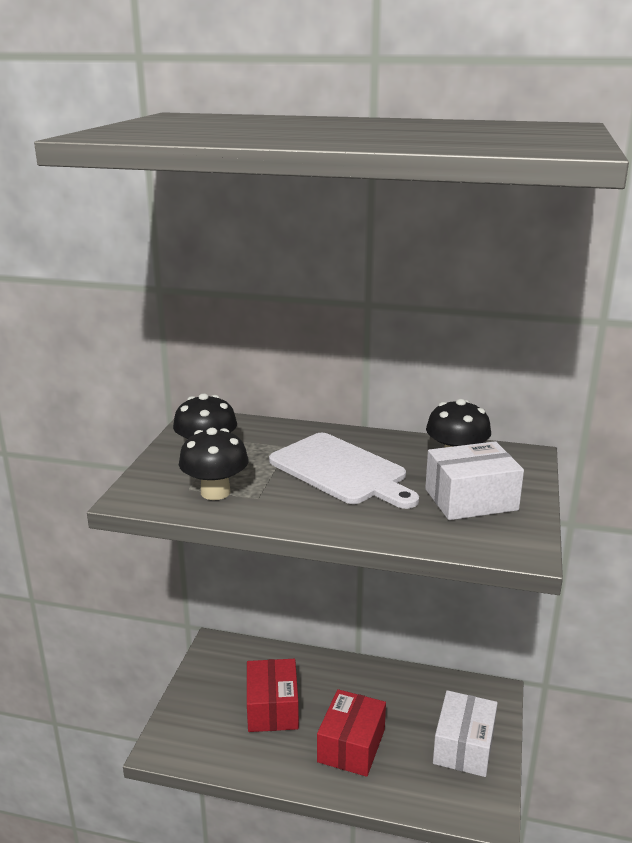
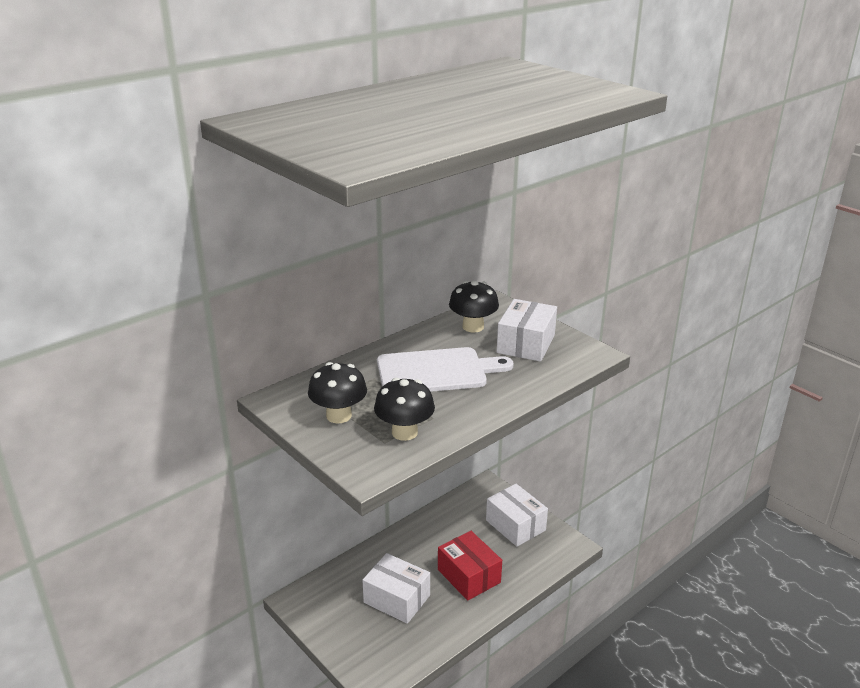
camera: 55 degrees left, 5 degrees up
red box [247,659,299,732] -> white box [362,553,430,624]

